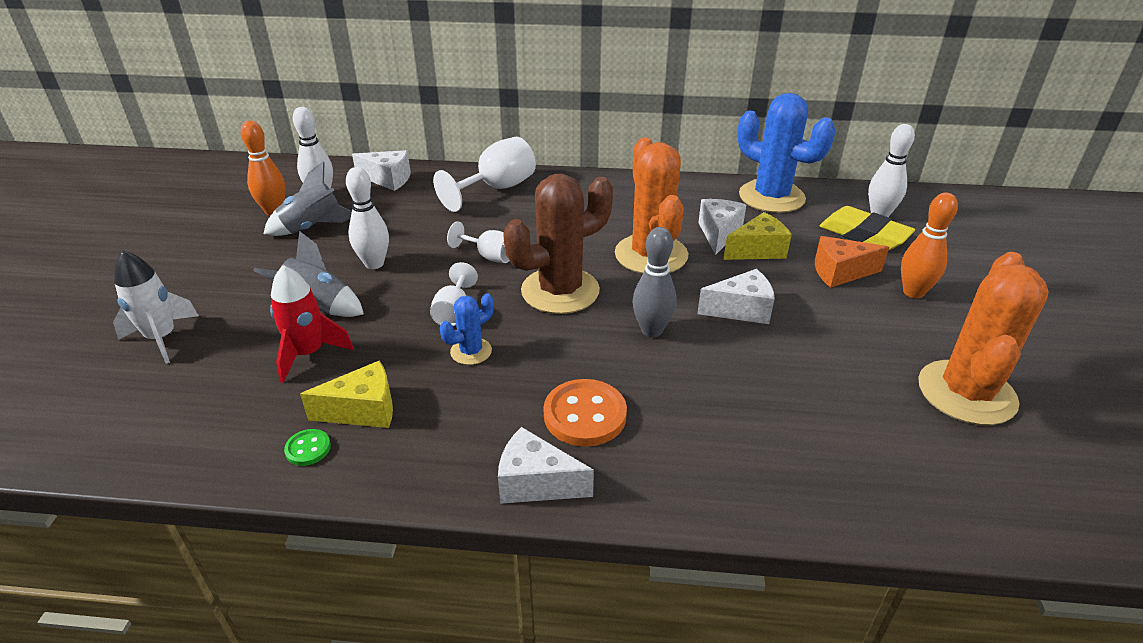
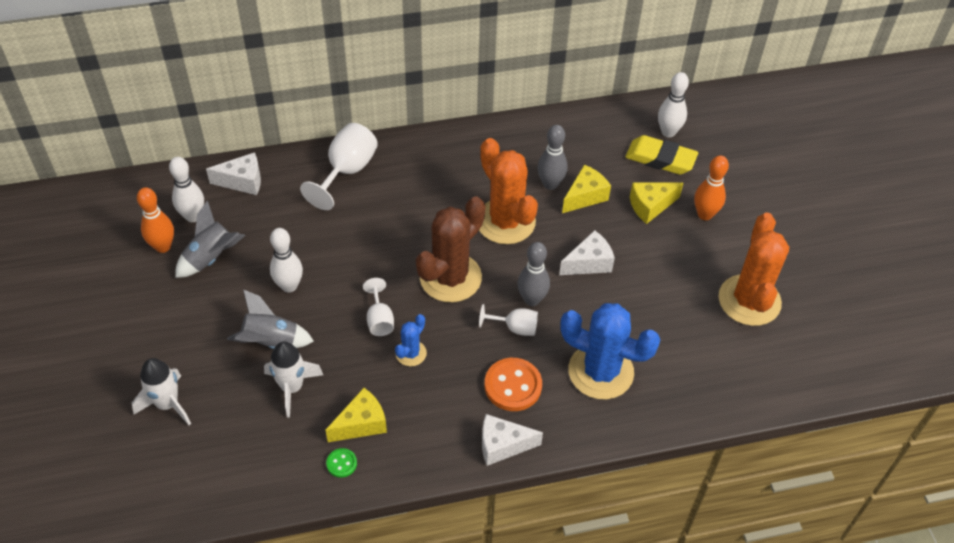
camera: 20 degrees left, 15 degrees up
red rocket [270,265,354,383] -> white rocket [264,341,323,418]
white goblet [447,221,509,263] -> white goblet moved to [479,304,538,336]
white cheese [698,199,746,255] -> grey bowling pin [538,125,568,190]
blue cactus [737,93,836,213] -> blue cactus moved to [560,303,660,400]
orange cheese [815,236,889,288] -> yellow cheese [630,183,683,224]

